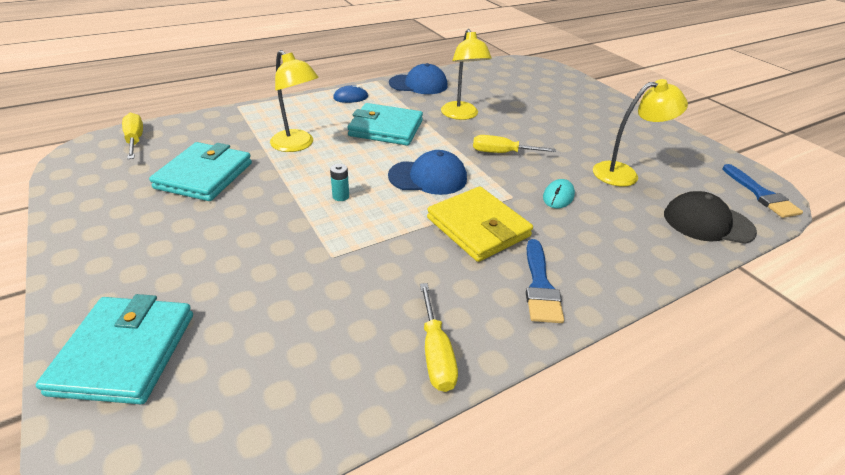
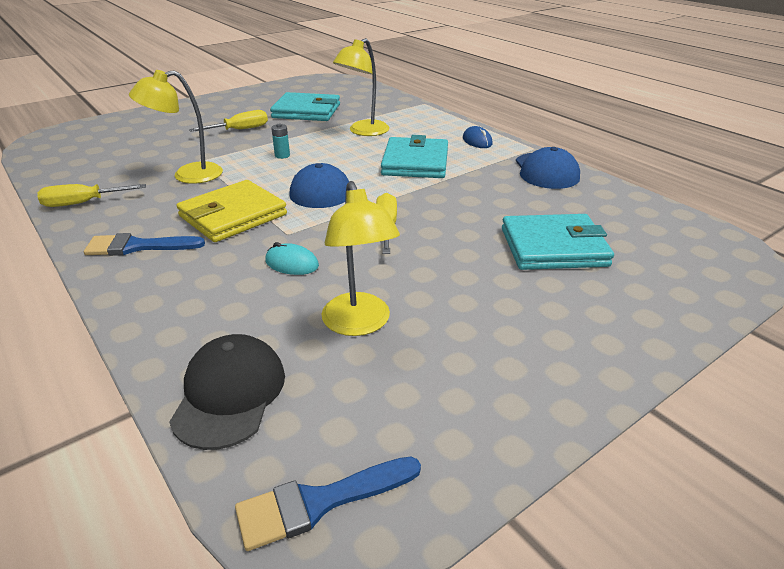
camera: 85 degrees right, 5 degrees down
turquoise wallet [36,294,193,404] -> turquoise wallet moved to [502,214,614,270]
yellow screwdriver [122,113,143,159] -> yellow screwdriver moved to [189,110,268,132]
yellow lamp [441,29,492,120] -> yellow lamp moved to [129,70,223,184]

